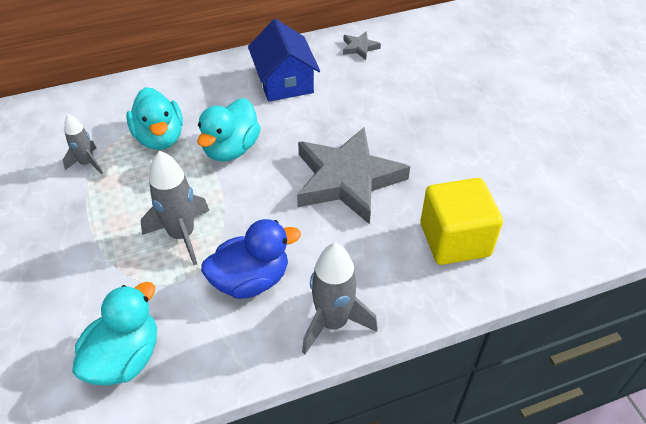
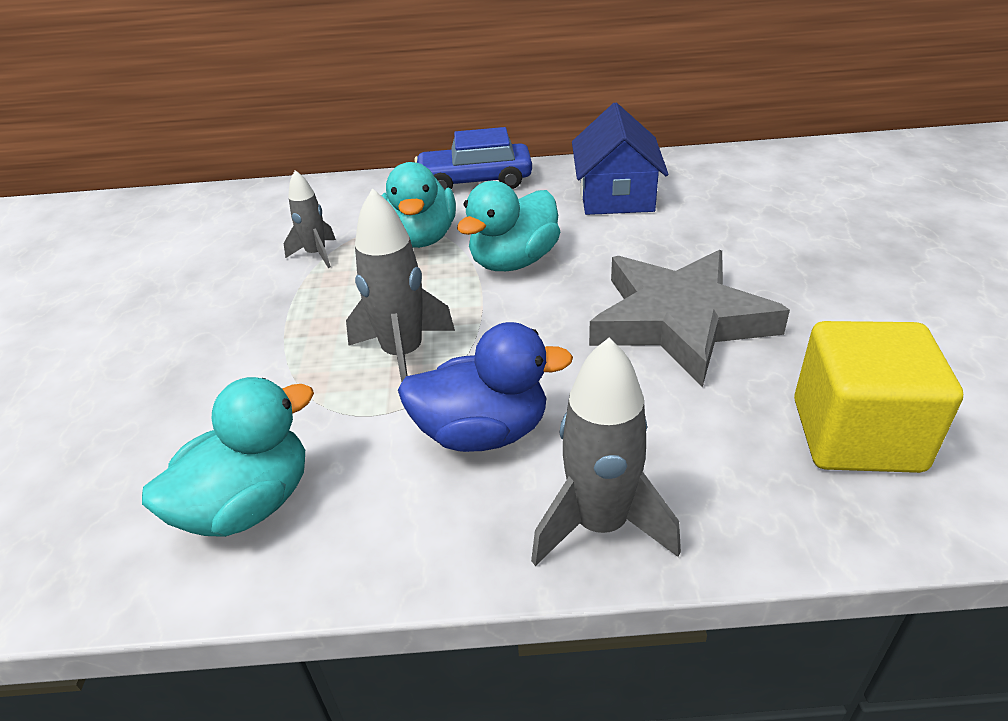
camera: 20 degrees right, 10 degrees down
grey star [343,31,381,60] -> none
none -> blue car [414,127,532,190]

